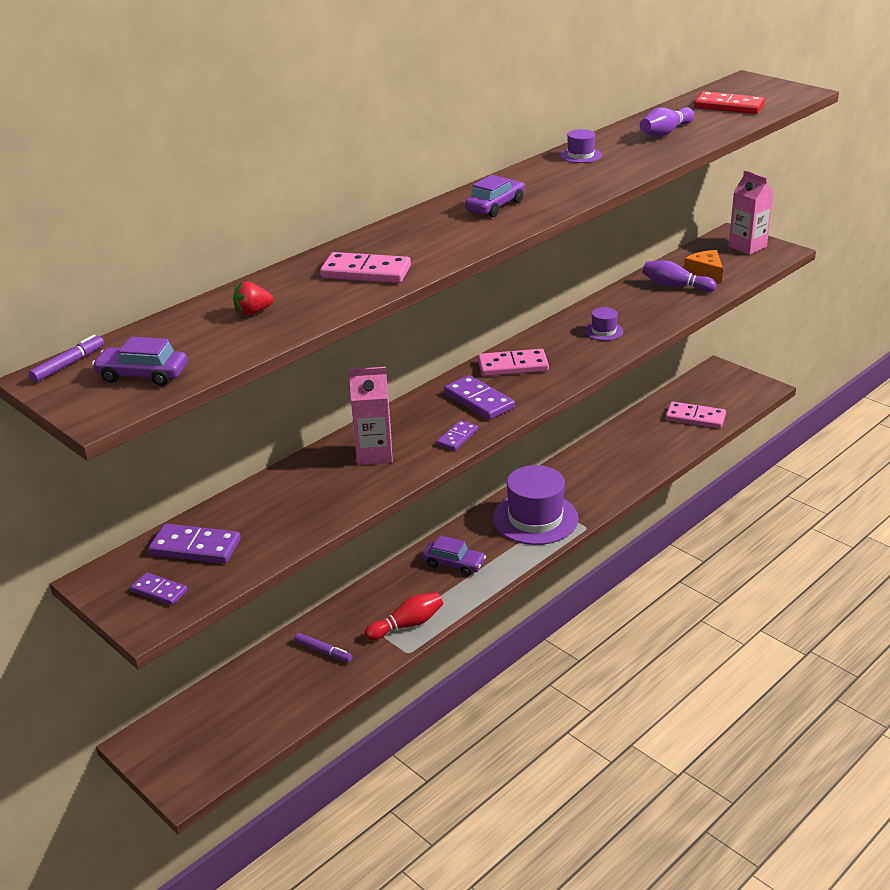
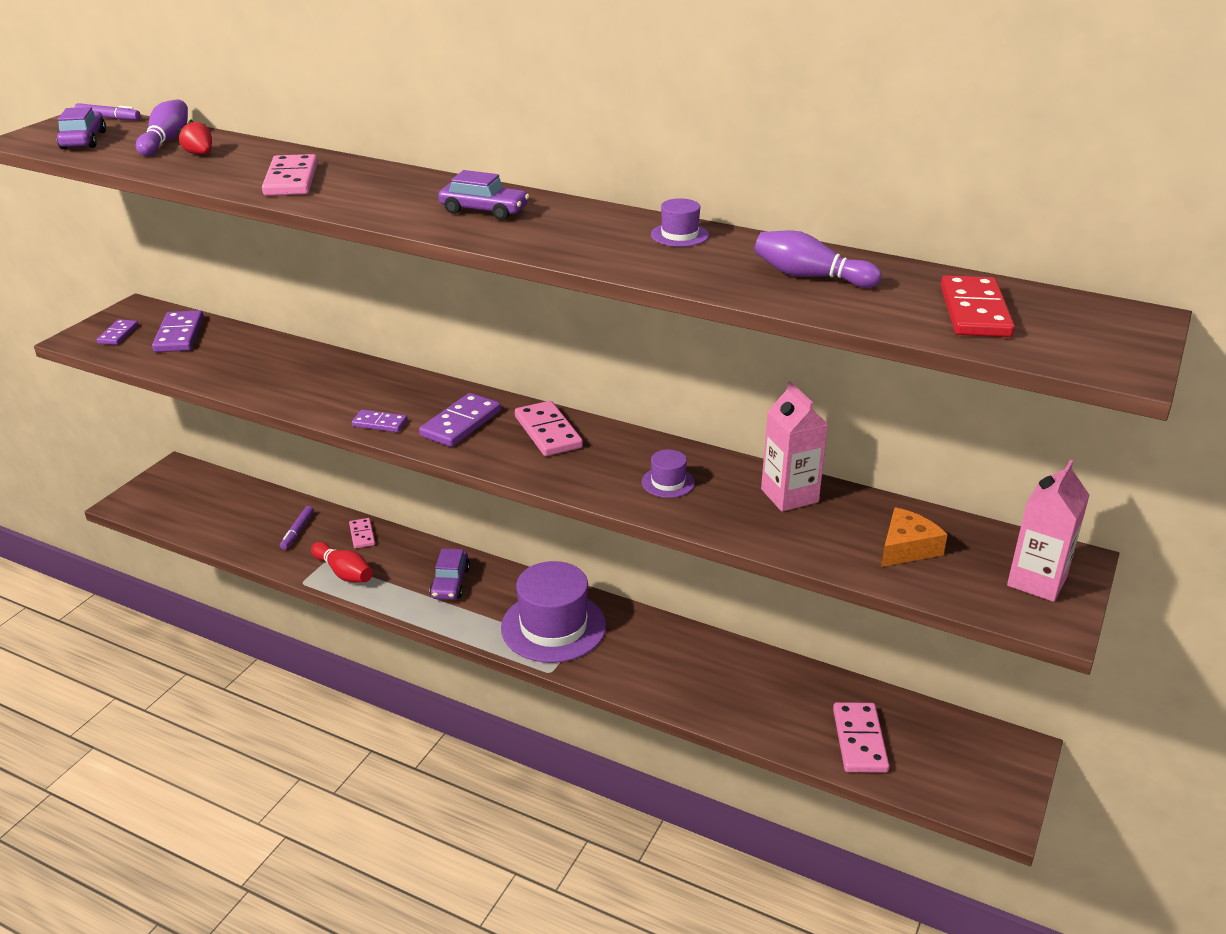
camera: 70 degrees right, 0 degrees up
pink carton [349,367,393,465] -> pink carton moved to [761,381,829,512]
purple bowling pin [642,260,717,292] -> purple bowling pin moved to [136,99,188,156]
none -> pink domino [349,518,375,549]

